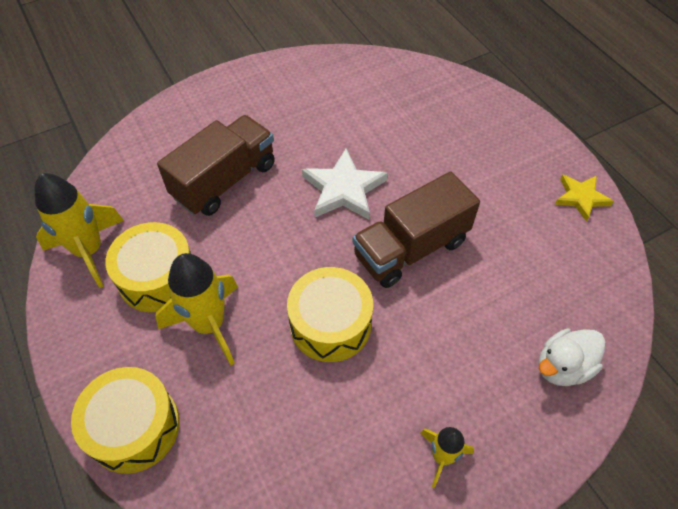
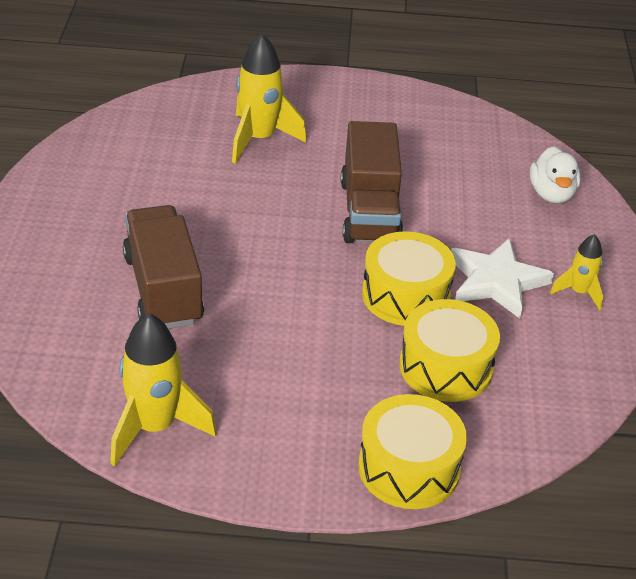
camera: 60 degrees left, 15 degrees down
yellow drum [105,222,191,312] -> yellow drum moved to [399,299,500,402]
yellow rocket [155,253,238,365] -> yellow rocket moved to [232,34,307,164]
white star [302,148,388,220] -> white star moved to [451,238,554,318]
yellow star [555,174,614,222] -> none

